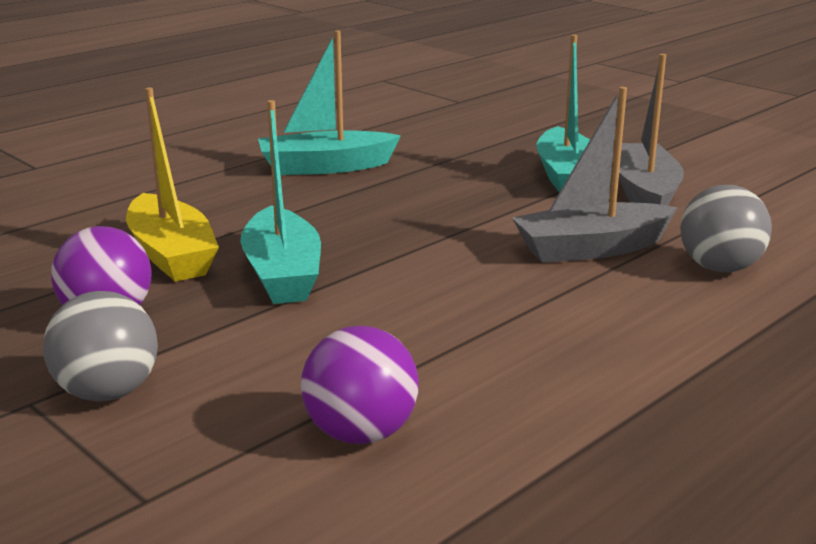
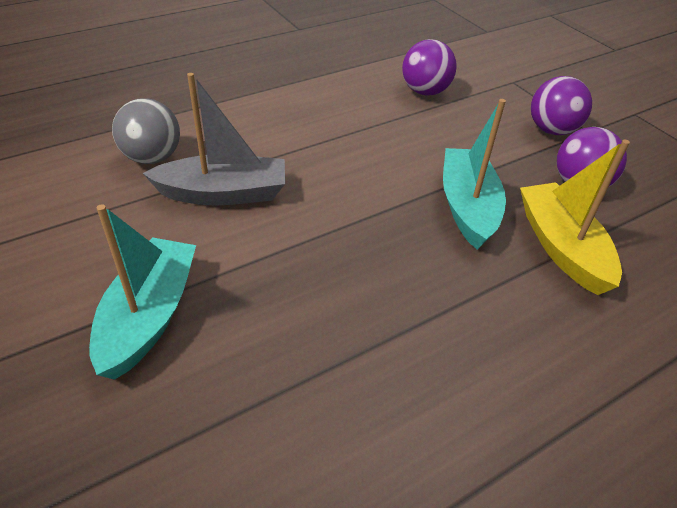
camera: 170 degrees left, 20 degrees up
grey ball [43,291,158,402] -> purple ball [531,76,592,135]
turquoise boat [258,30,401,175] -> none
grey boat [619,54,684,206] -> none

